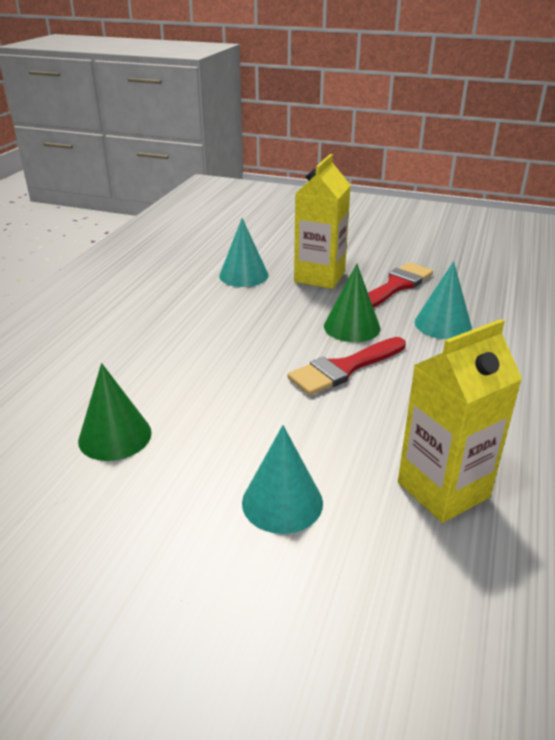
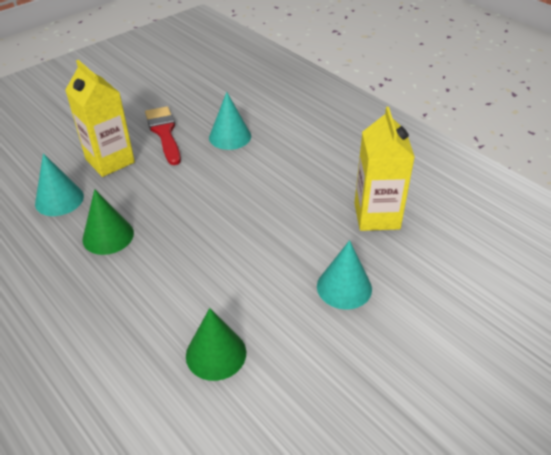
camera: 60 degrees left, 10 degrees up
red brush [287,337,406,396] -> none
green cone [324,264,381,342] -> green cone moved to [82,189,134,255]

